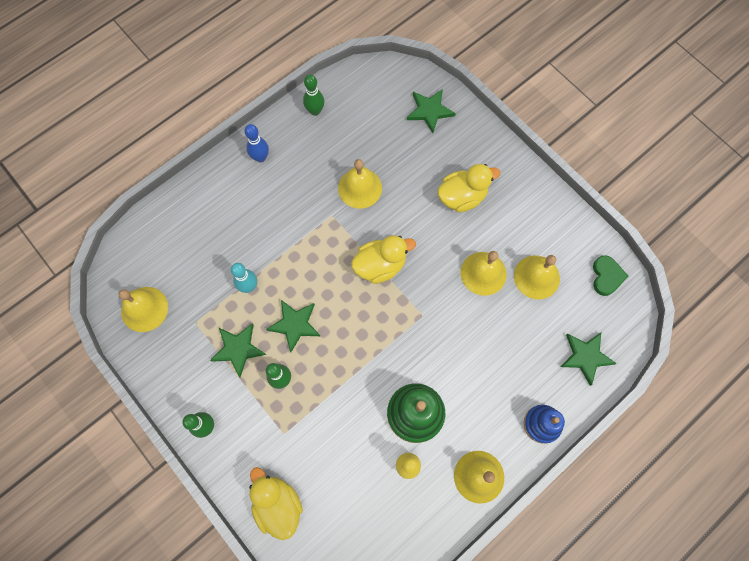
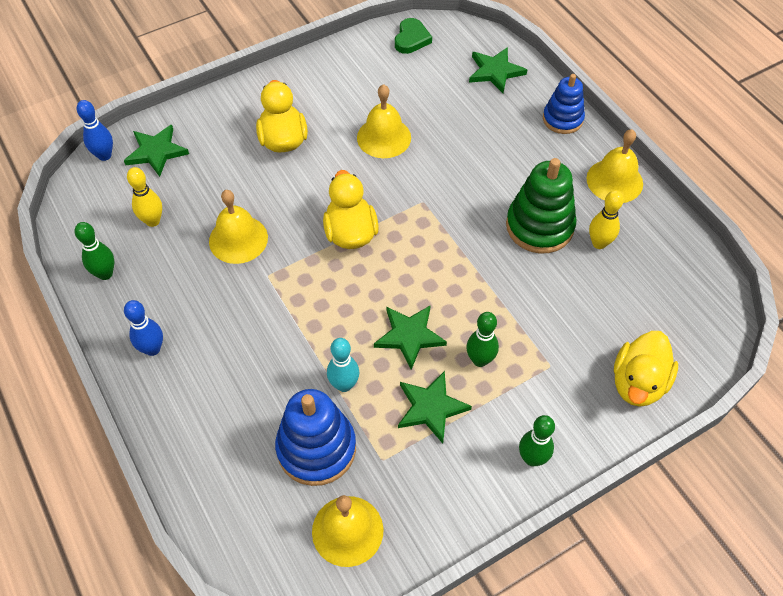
camera: 80 degrees left, 15 degrees down
yellow duck [249,467,303,540] -> yellow duck turned 45 degrees counterclockwise [614,331,678,407]
yellow bell [514,255,560,300] -> none
green heart [593,255,628,296] -> green heart turned 90 degrees clockwise [395,18,432,54]
none -> blue bowling pin [77,100,113,161]
none -> yellow bowling pin [127,167,162,227]
none -> blue stacking toy [275,389,356,486]

